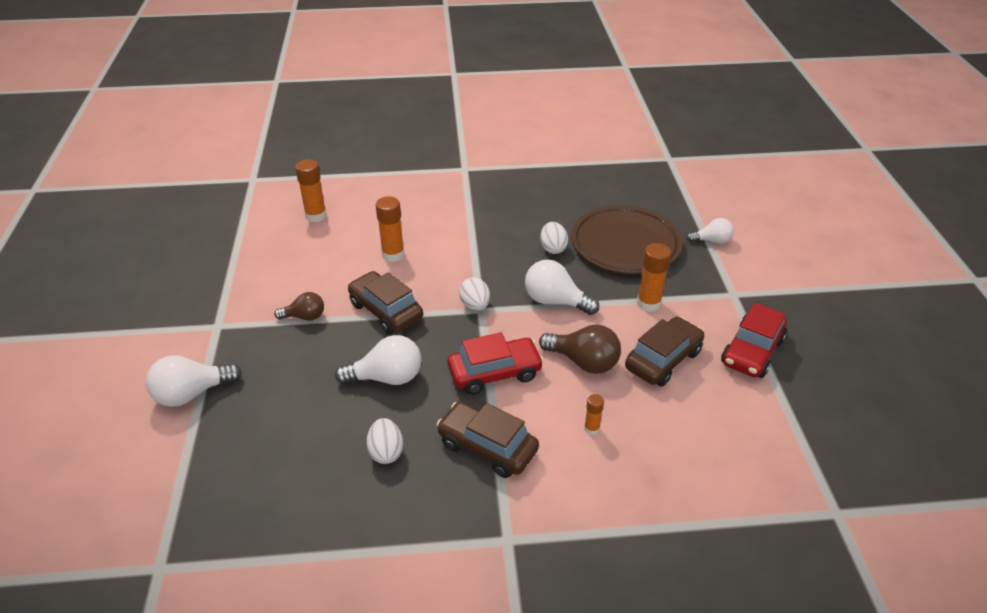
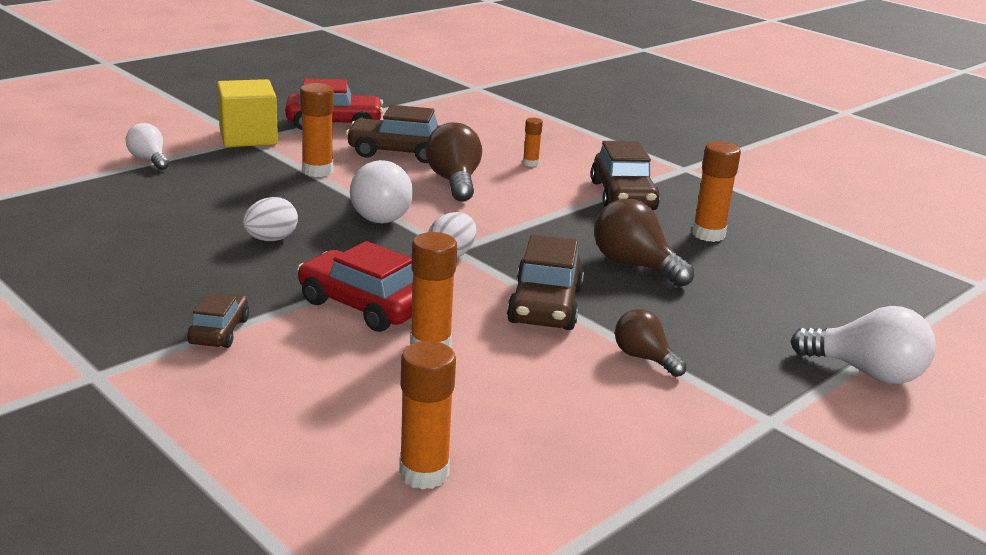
camera: 130 degrees left, 15 degrees down
white light bulb [335,335,421,385] -> brown light bulb [594,199,694,287]
white egg [366,418,403,464] -> orange glue stick [692,141,741,242]
red car [448,332,544,395] -> red car moved to [297,241,413,332]
brown plate [571,205,683,274] -> none
none -> brown car [187,293,249,348]
none -> yellow cube [217,79,278,147]

